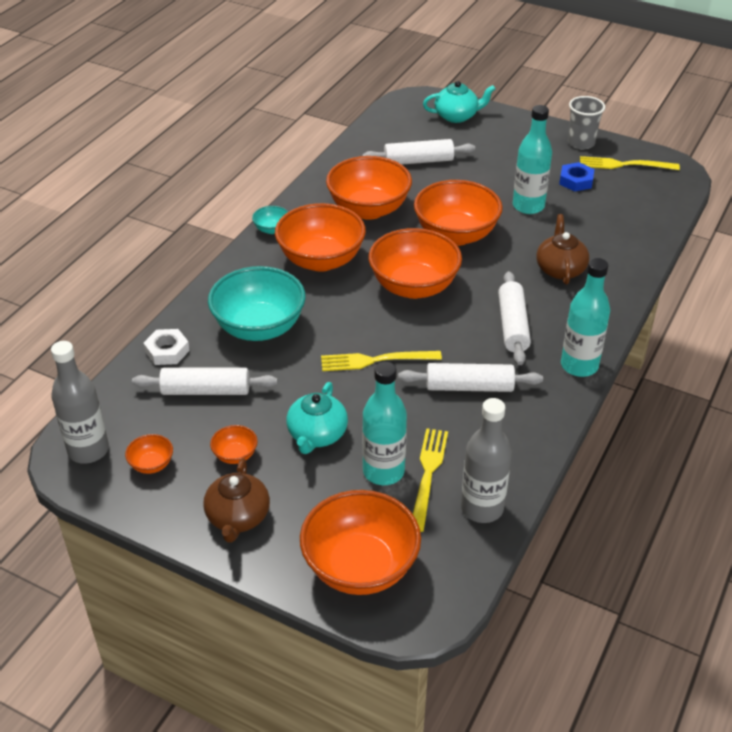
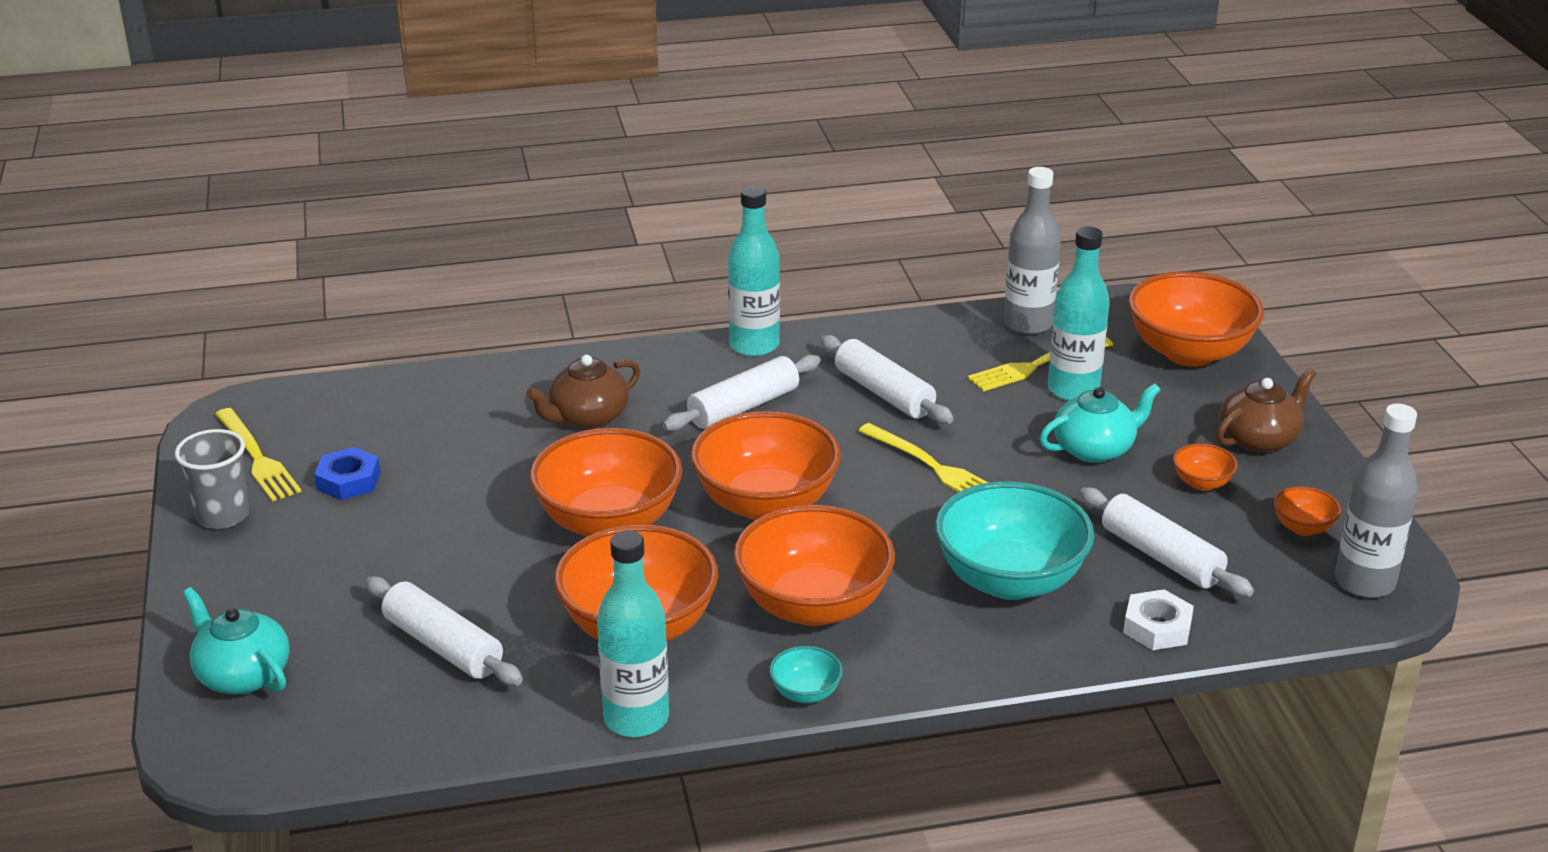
camera: 130 degrees left, 10 degrees down
turquoise bottle [513,105,552,214] -> turquoise bottle moved to [597,530,669,737]

